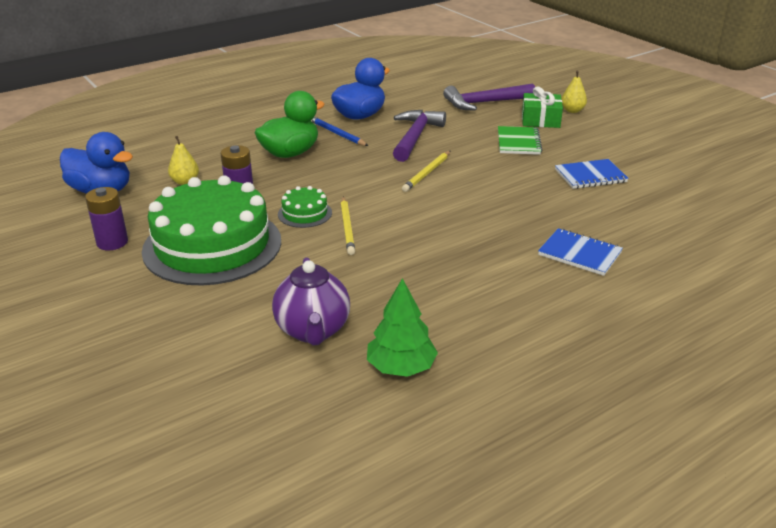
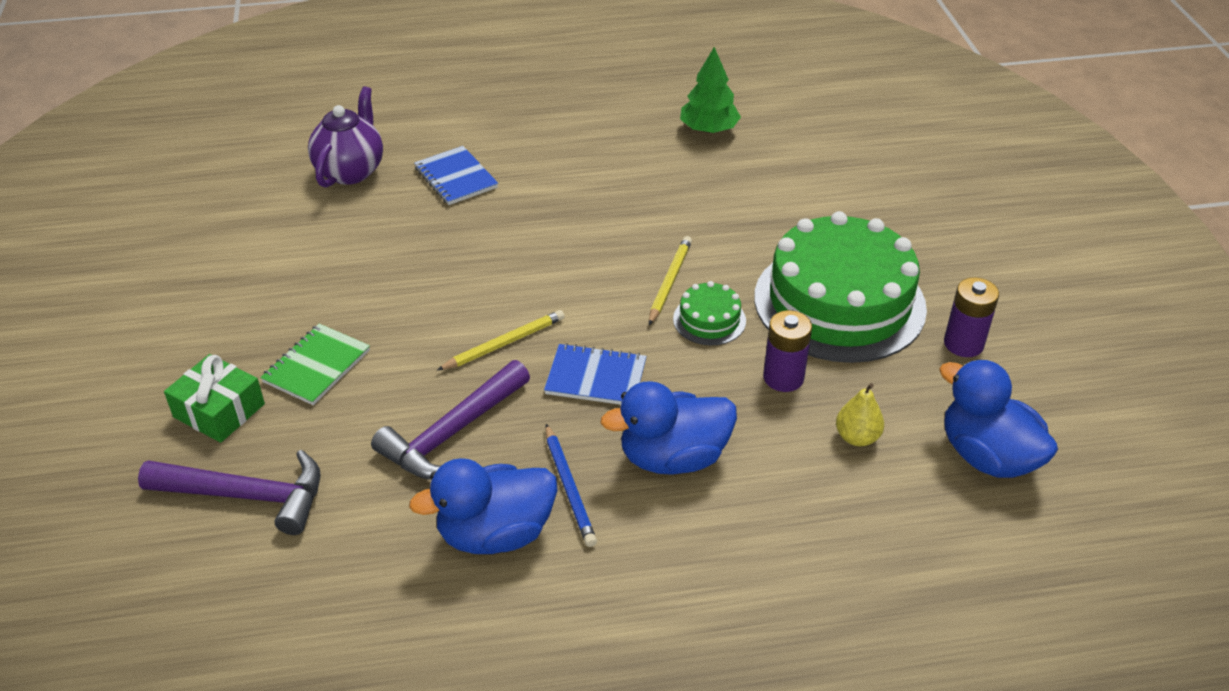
camera: 155 degrees left, 10 degrees up
green duck [255,91,325,158] -> blue duck [601,381,737,475]
purple teapot [272,257,350,346] -> purple teapot moved to [308,86,383,188]
blue notebook [555,159,629,189] -> blue notebook moved to [544,343,646,405]
yellow pear [561,71,587,113] -> none

